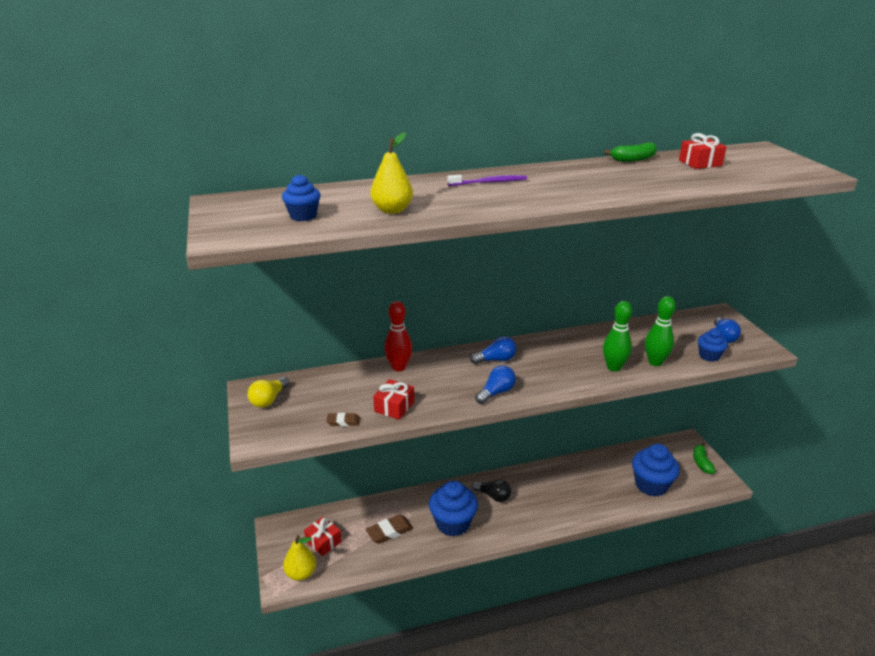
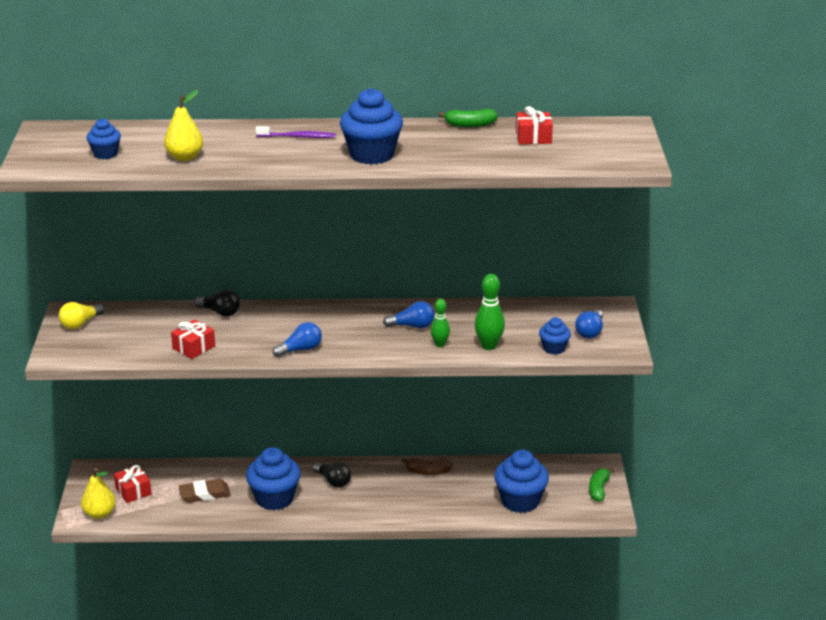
camera: 15 degrees right, 0 degrees up
brown eraser [326,413,360,426] -> none
red bowling pin [384,301,412,372] -> black light bulb [194,290,240,317]
blue light bulb [470,336,516,364] -> blue light bulb moved to [383,301,435,328]
green bowling pin [603,301,632,372] -> green bowling pin [431,299,450,347], size x0.64
none -> blue cupcake [340,88,403,164]
none -> brown banana [401,458,453,475]

